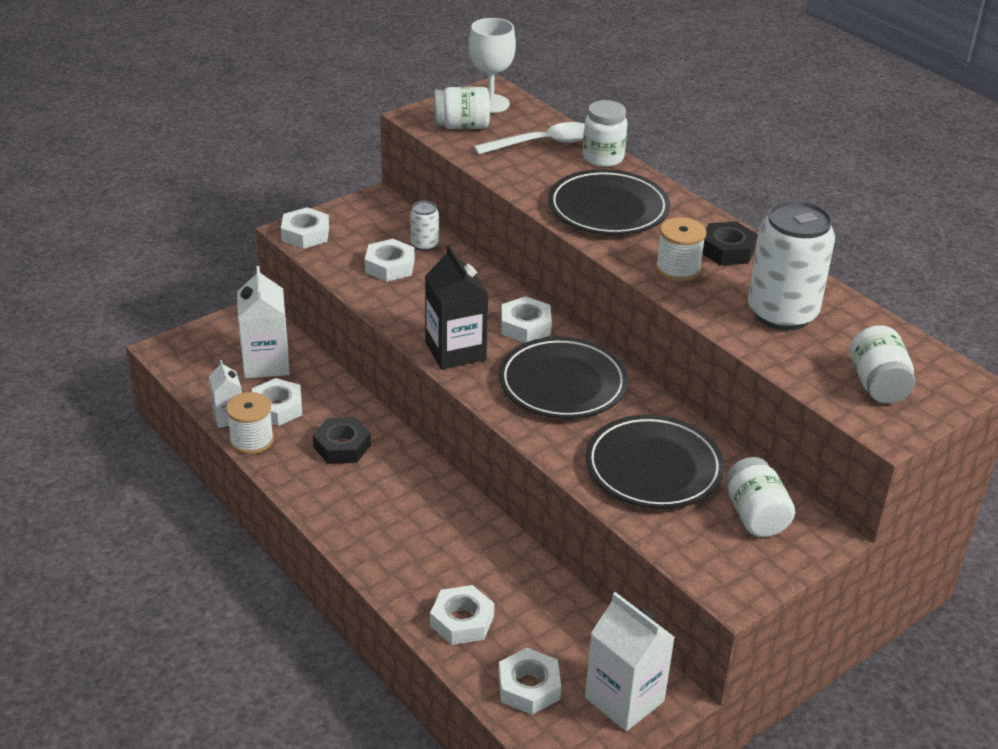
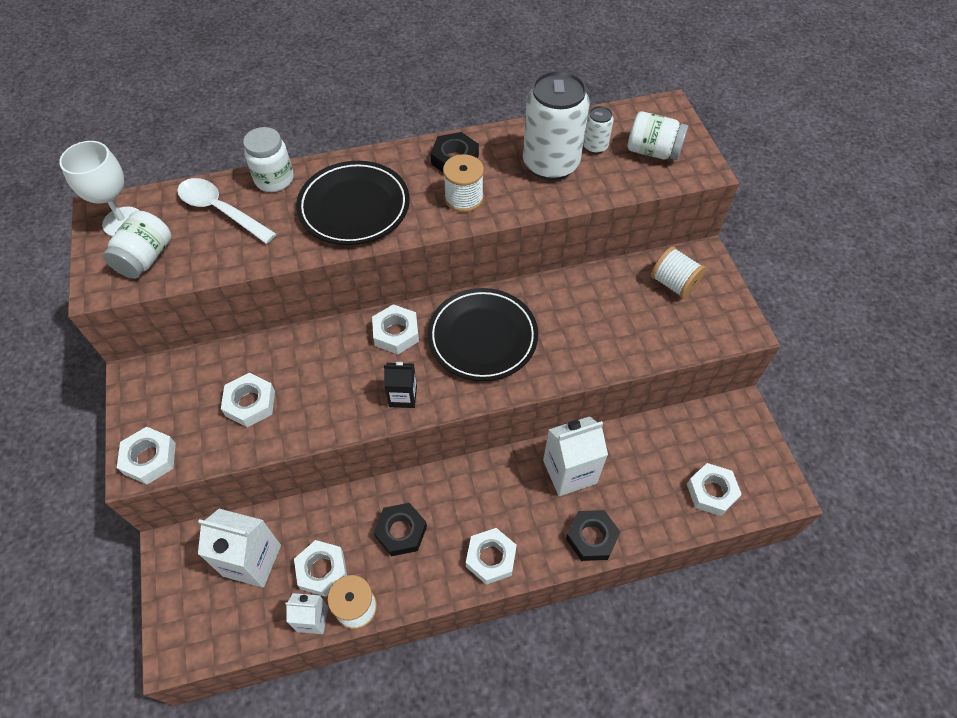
camera: 65 degrees left, 20 degrees up
white can [410,201,439,251] -> white can moved to [583,106,614,154]
black carton [425,245,489,369] -> black carton [384,362,417,408], size x0.58
white nut [430,585,494,645] -> white nut moved to [466,528,517,585]
white spoon [474,122,585,155] -> white spoon turned 60 degrees counterclockwise [177,178,277,244]
black plate [585,415,725,509] -> none
white carton [585,592,675,731] -> white carton moved to [543,416,608,496]
white jar [726,457,795,537] -> white spool [651,246,706,298]
none -> black nut [566,510,620,561]

